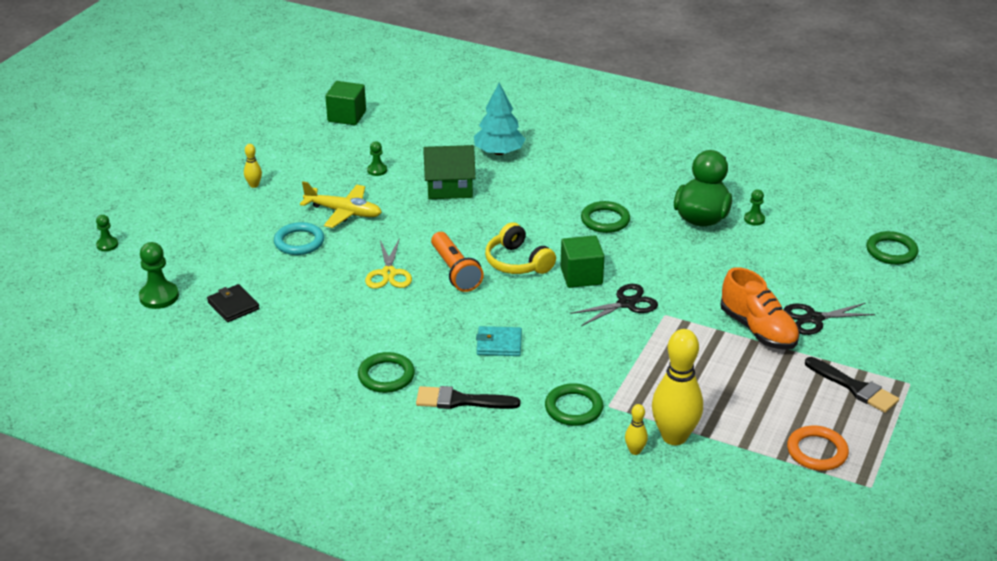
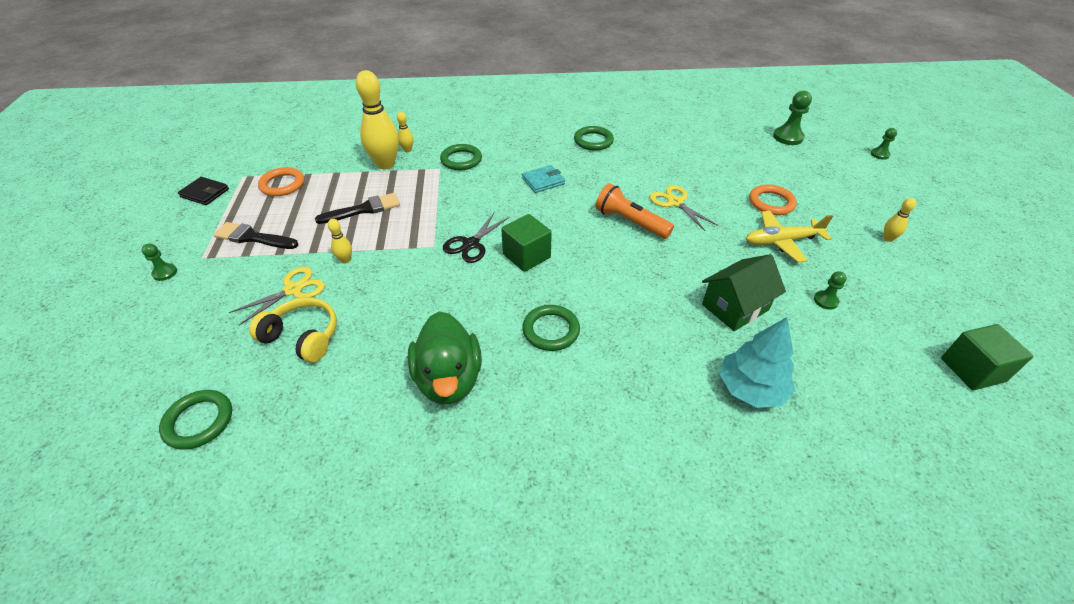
camera: 150 degrees right, 10 degrees up
black wallet [207,284,259,322] -> black wallet moved to [178,177,229,205]
turquoise ring [274,222,324,255] -> orange ring [749,184,797,215]
black brush [416,386,520,409] -> black brush moved to [315,193,400,224]
yellow headphones [485,222,556,274] -> yellow headphones moved to [249,297,337,363]
orange shoe [721,267,800,350] -> yellow bowling pin [328,219,352,263]
green pawn [744,190,765,226] -> green pawn moved to [142,244,177,281]
black scissors [784,303,875,335] -> yellow scissors [229,267,325,326]

